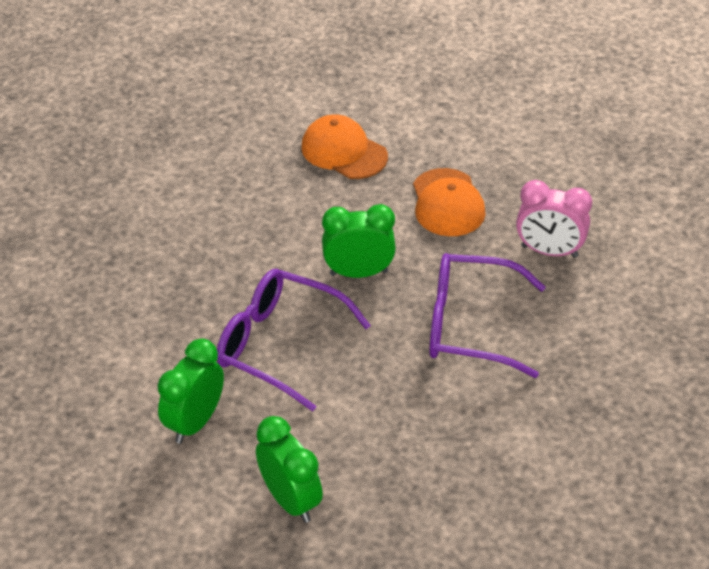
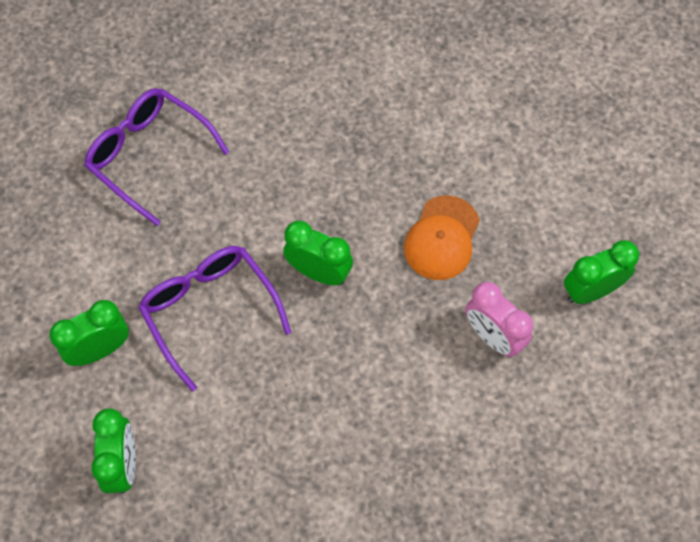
camera: 30 degrees right, 20 degrees up
orange cap [301,115,388,179] -> none
purple glasses [429,253,545,378] -> purple glasses moved to [84,88,229,226]
none -> green clock [564,240,639,304]

